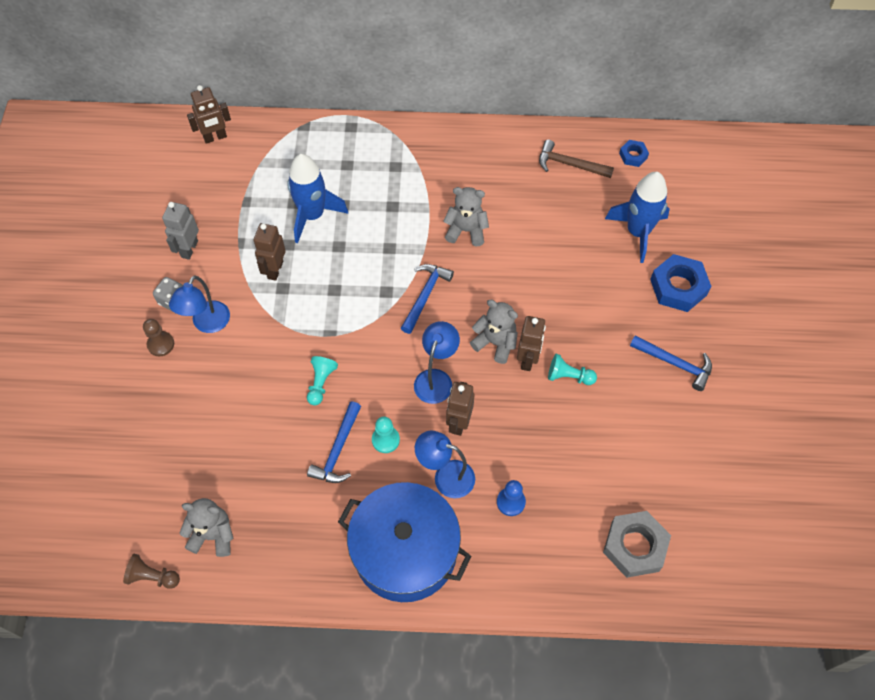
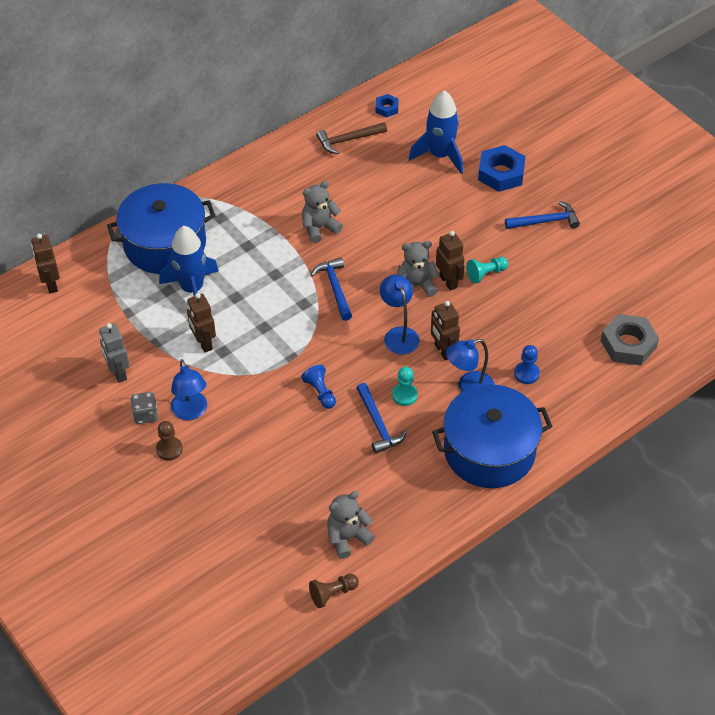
camera: 40 degrees left, 10 degrees down
brown robot [187,85,231,144] -> brown robot turned 135 degrees clockwise [31,234,60,293]
turquoise pawn [307,356,338,405] -> blue pawn [301,365,336,409]
none -> blue pot [107,183,216,274]

